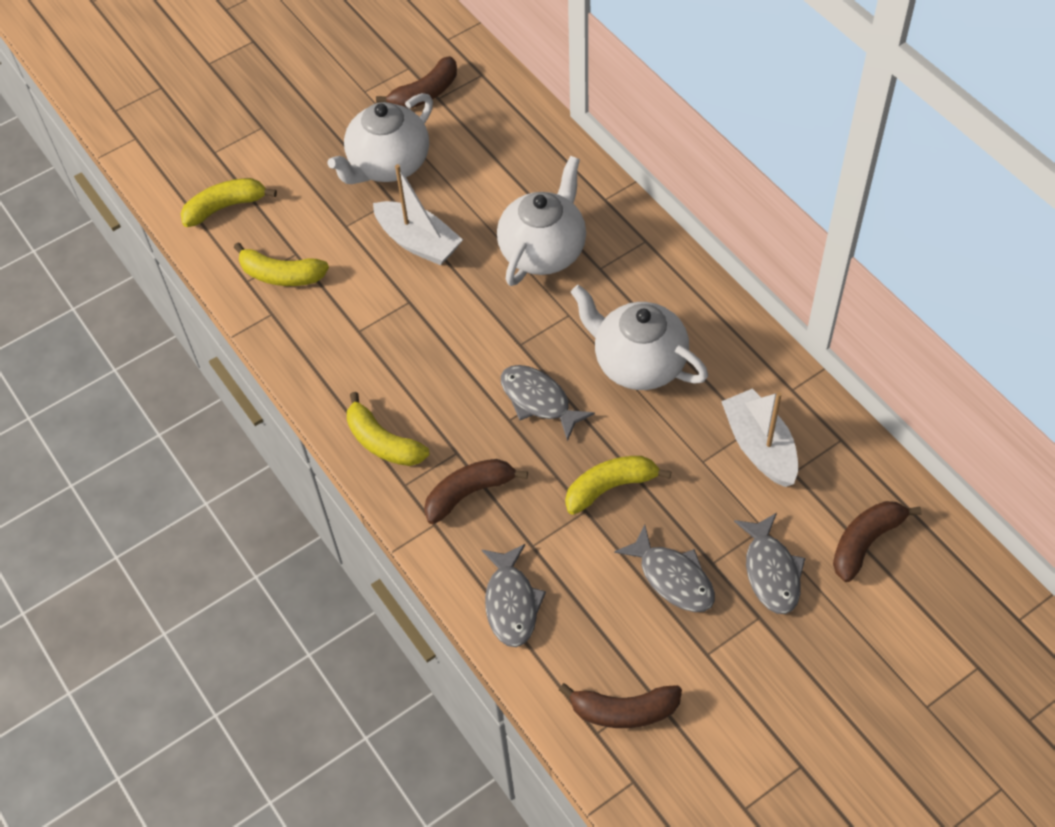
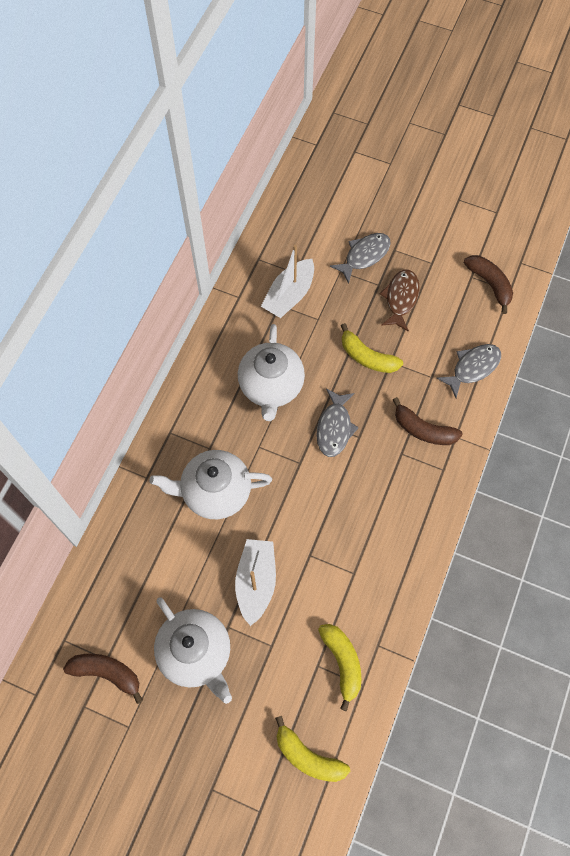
camera: 125 degrees left, 10 degrees up
white teapot [328,93,433,184] -> white teapot turned 45 degrees clockwise [154,597,232,704]
yellow banana [347,392,429,466] -> none
grey fish [614,524,715,612] -> brown fish [380,270,420,332]
brown banana [833,501,922,582] -> none

